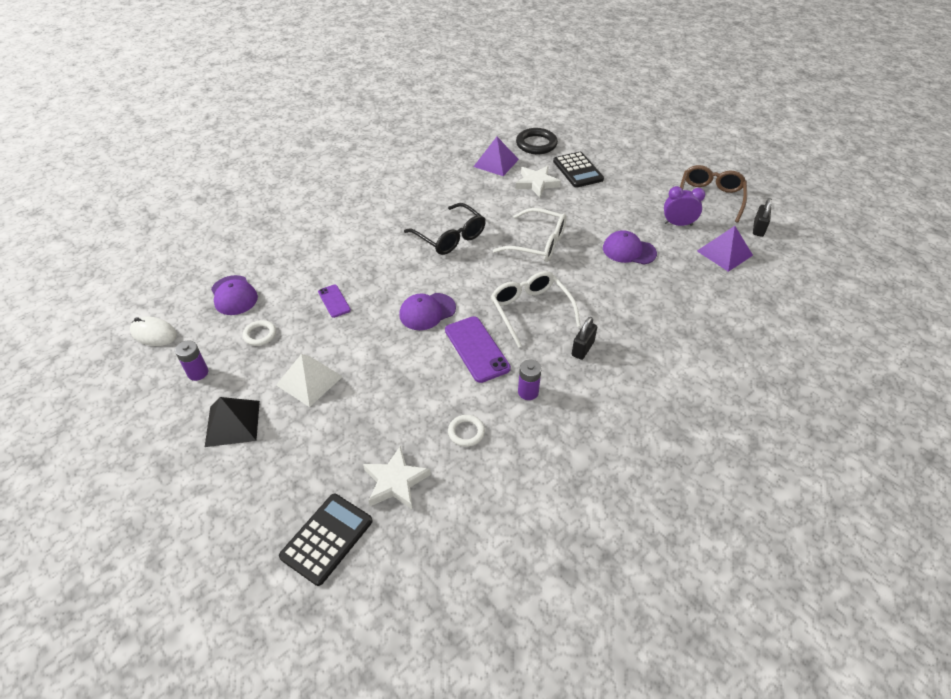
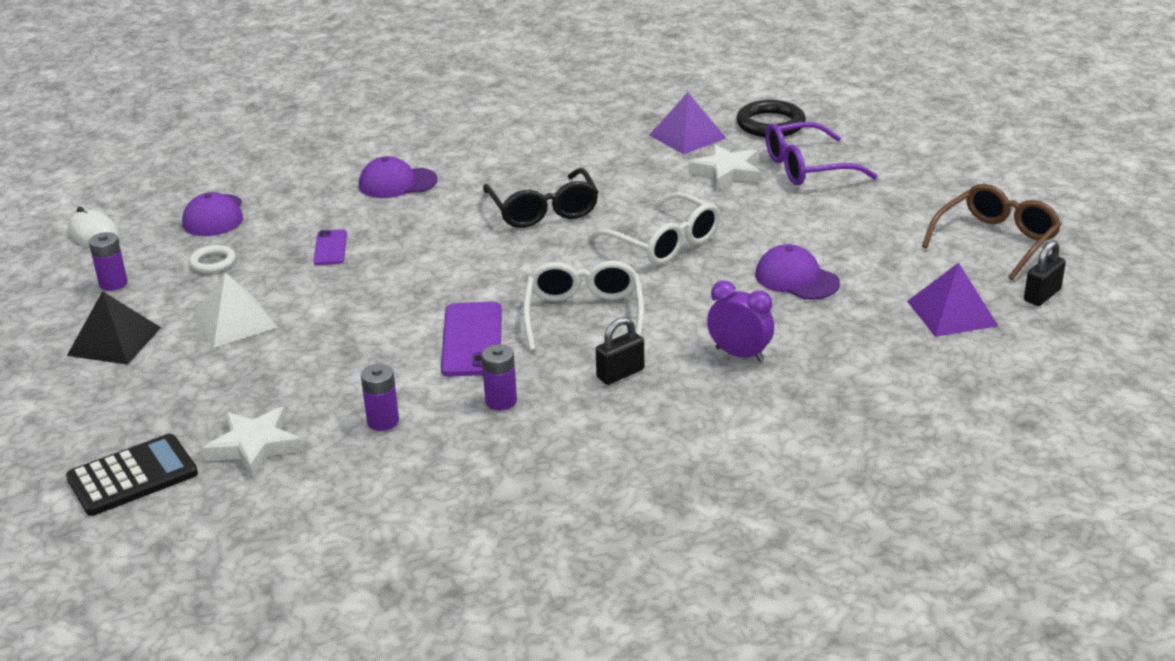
camera: 25 degrees right, 15 degrees down
purple cap [399,293,456,330] -> purple cap moved to [359,156,438,198]
white ring [448,415,485,447] -> purple battery [361,364,399,431]
black calculator [553,152,604,188] -> purple glasses [765,122,877,185]
purple clock [664,186,705,226] -> purple clock moved to [707,281,774,362]

